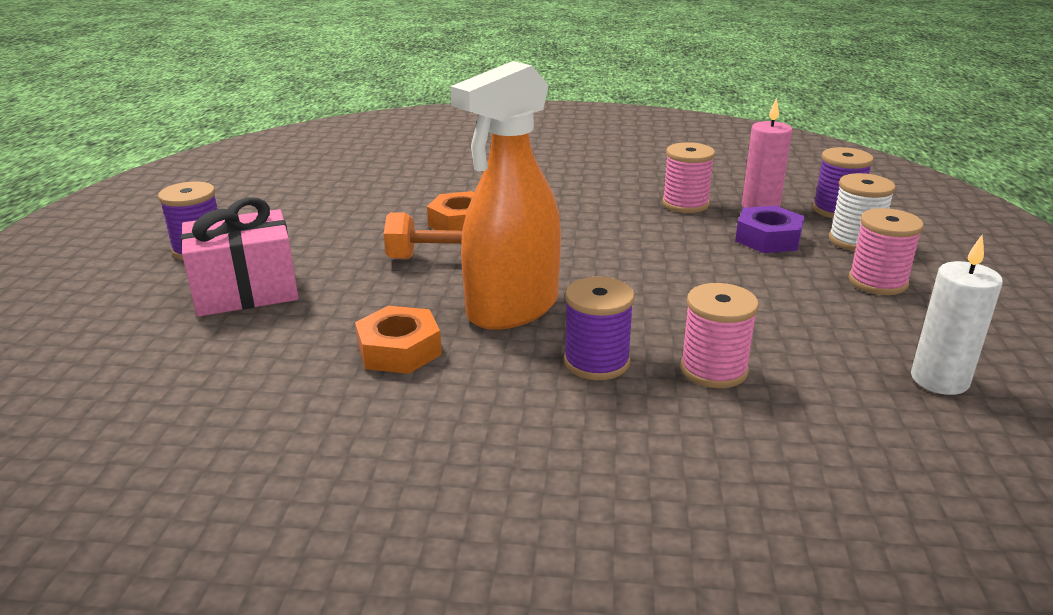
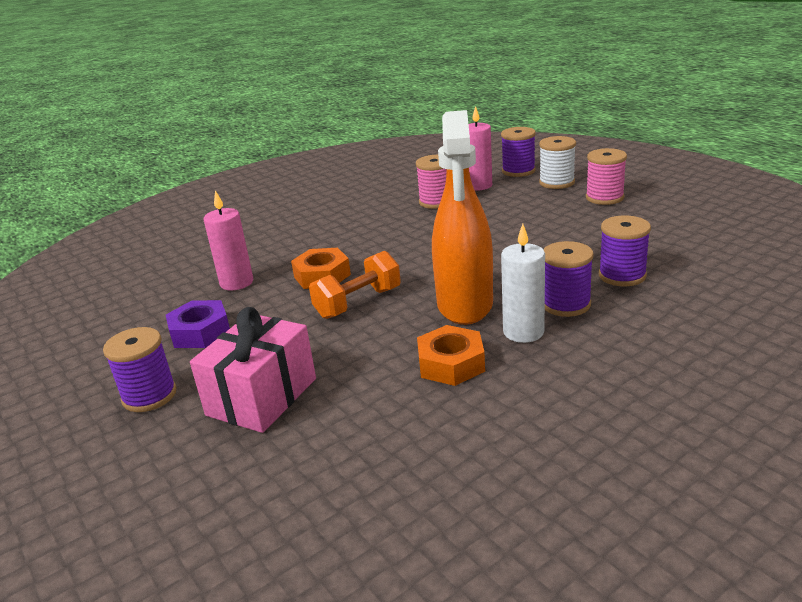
camera: 40 degrees left, 0 degrees up
pink spool [680,283,759,388] -> purple spool [599,215,651,287]
purple nut [735,206,804,253] -> purple nut moved to [166,300,230,348]
white candle [911,235,1003,395] -> white candle moved to [501,224,545,343]
none -> pink candle [204,190,253,291]

